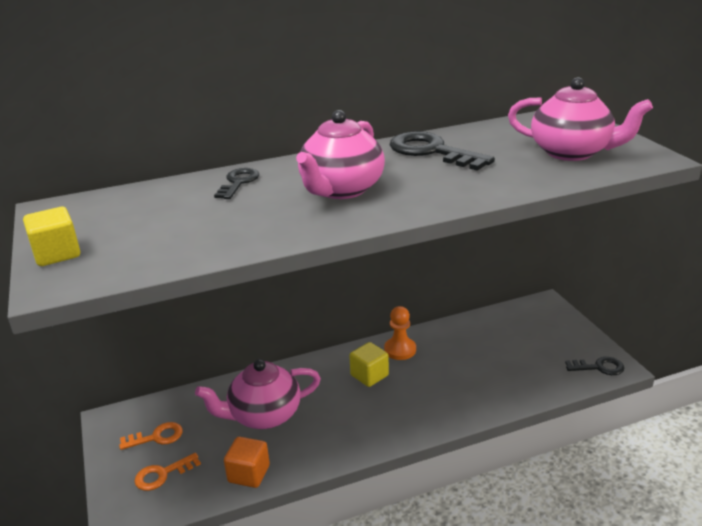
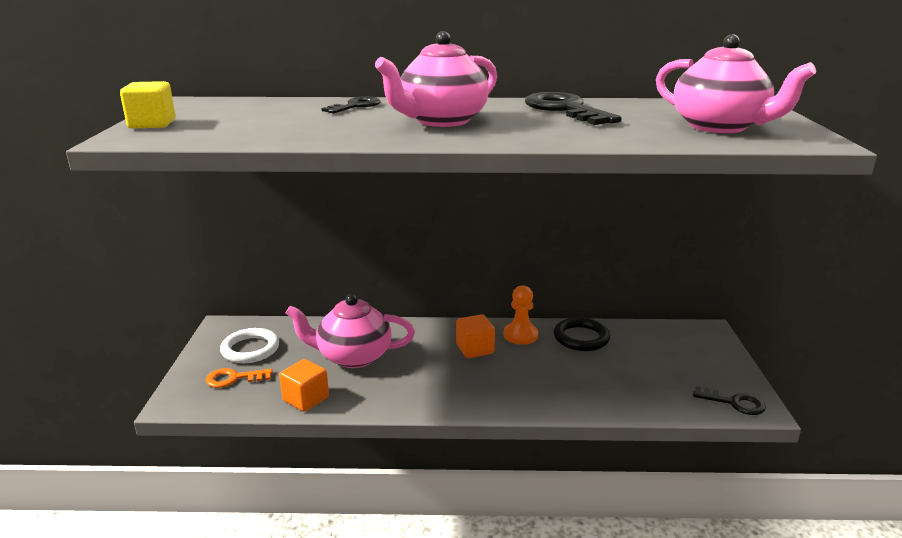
camera: 20 degrees right, 5 degrees down
orange key [119,422,183,450] -> white ring [220,328,279,363]
yellow cube [349,342,389,387] -> orange cube [456,314,495,358]
none -> black ring [554,317,610,351]

